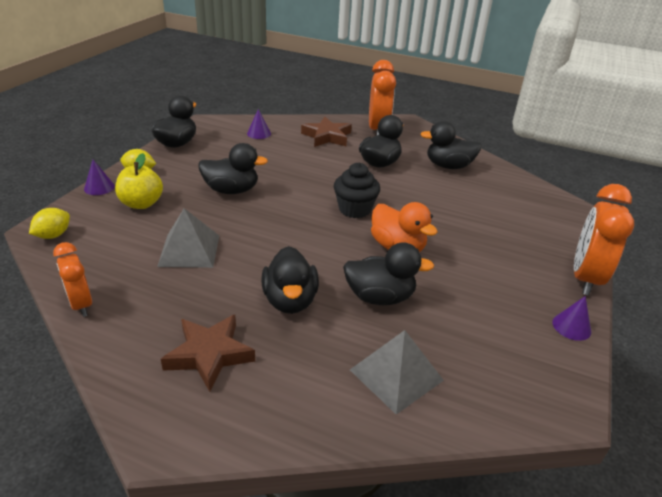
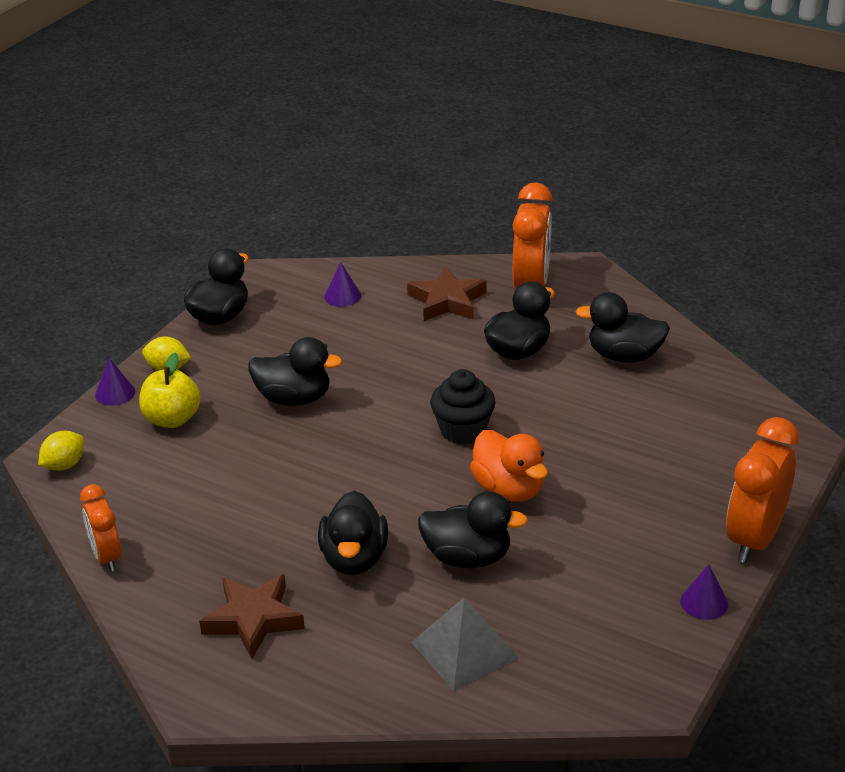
camera: 10 degrees right, 0 degrees up
grey pyramid [157,208,219,268] -> none

